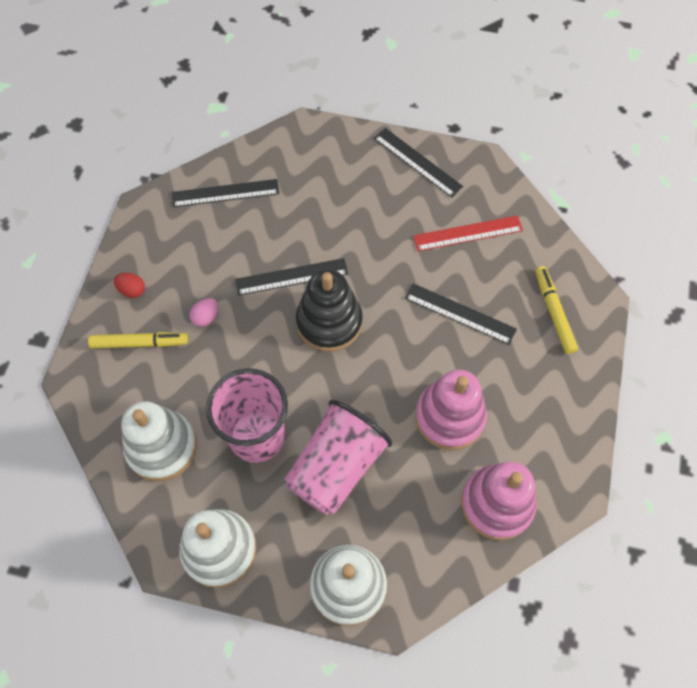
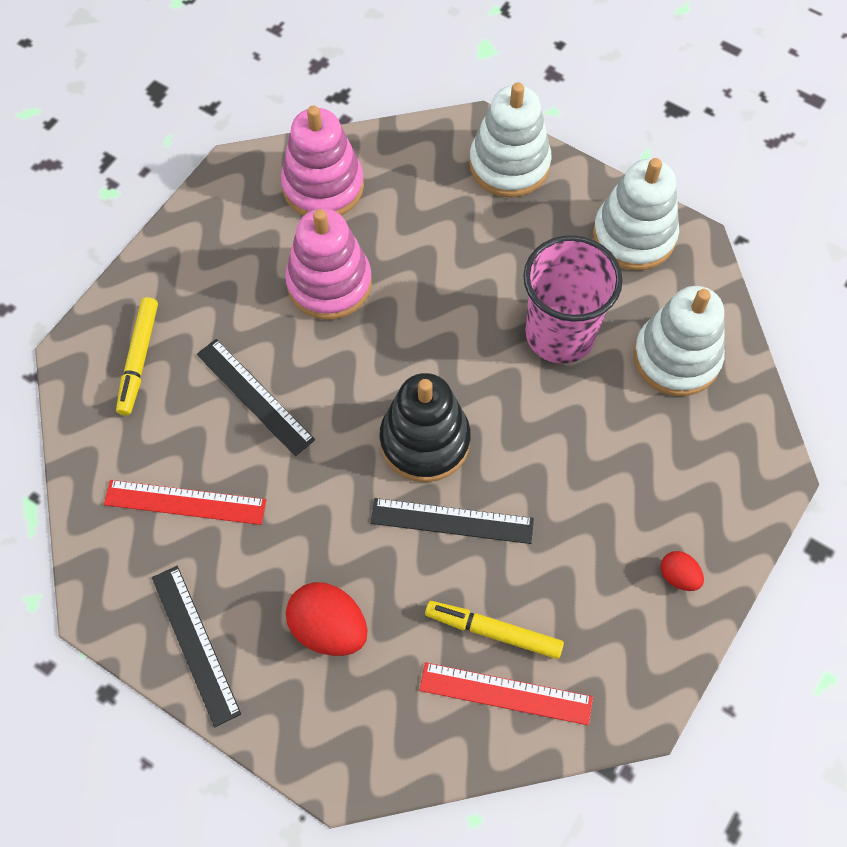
camera: 160 degrees left, 0 degrees up
yellow marker [88,332,188,348] -> yellow marker moved to [425,601,564,659]
black ruler [172,179,279,207] -> red ruler [419,662,593,725]
pink egg [189,298,218,327] -> none
pink cup [285,400,392,515] -> none
none -> red egg [286,582,367,656]

